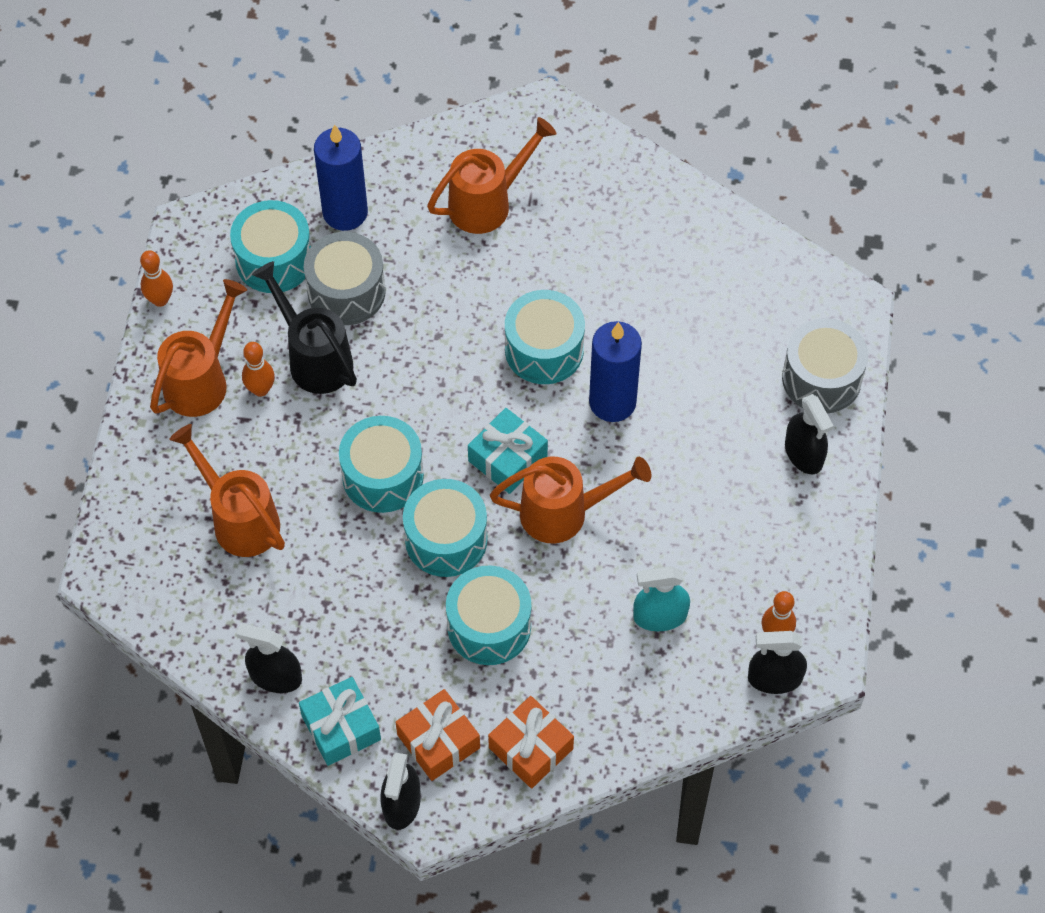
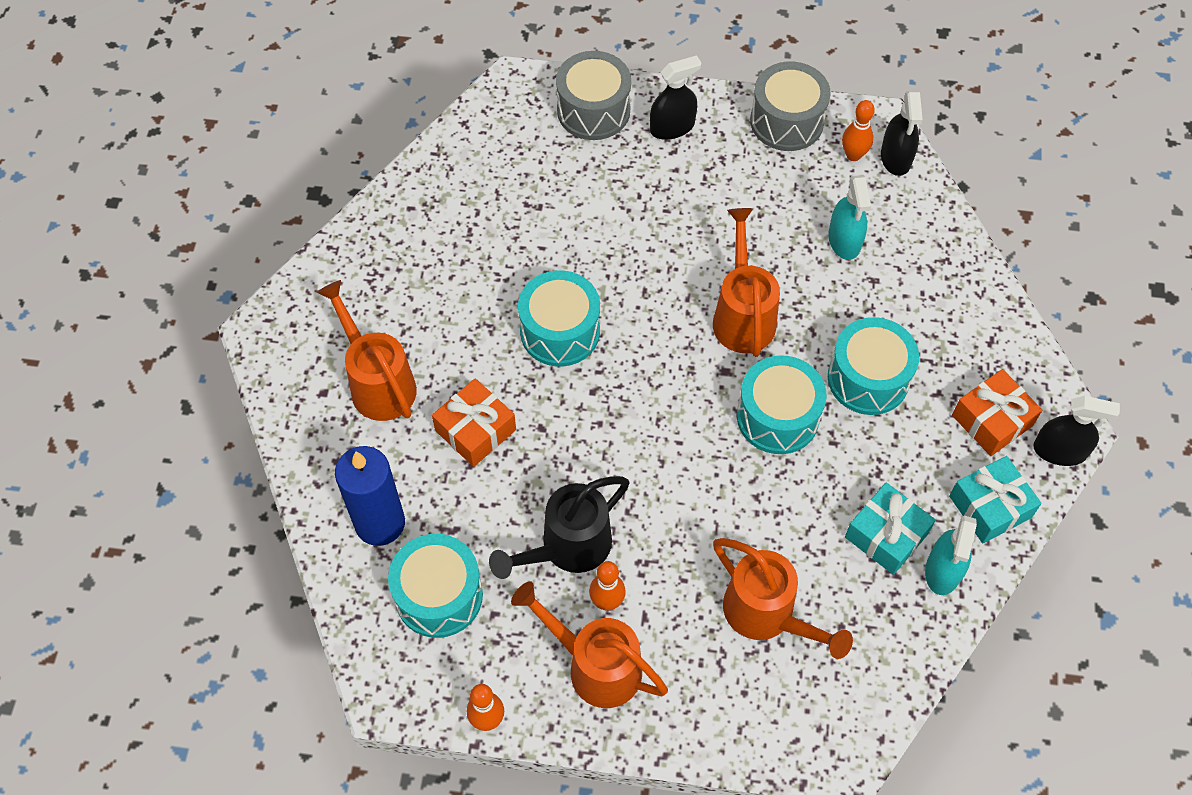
camera: 90 degrees left, 0 degrees up
orange watering can [169,424,285,557] -> orange watering can turned 90 degrees counterclockwise [713,538,853,659]
black spray bottle [236,623,302,693] -> turquoise spray bottle [925,516,977,595]
grey drum [304,232,386,325] -> grey drum moved to [750,61,831,151]
turquoise drum [339,416,424,513] -> none
turquoise gift [468,408,548,494] -> turquoise gift moved to [845,483,936,575]
orange gift [488,696,574,789] -> orange gift moved to [432,378,516,467]
blue candle [589,321,642,422] -> none

